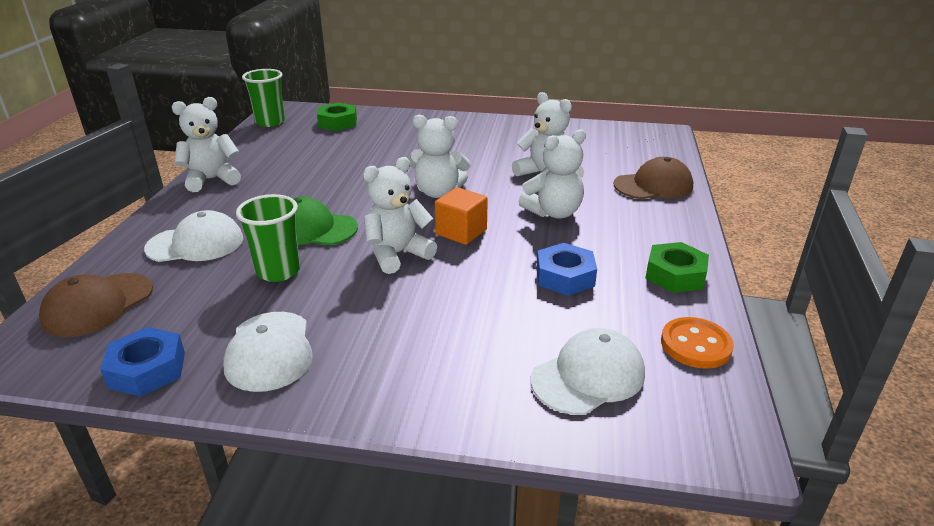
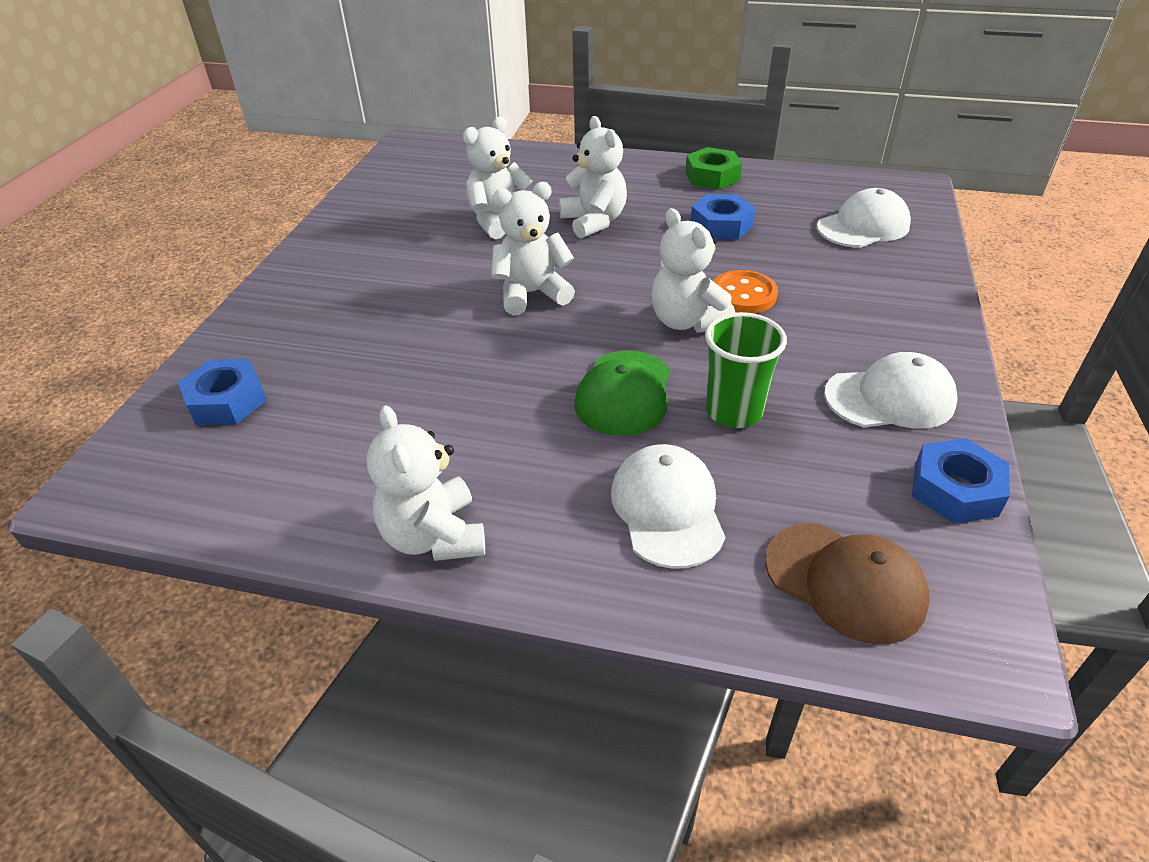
camera: 85 degrees left, 10 degrees up
green cup [242,69,285,127] -> none
green nut [317,103,357,131] -> blue nut [178,359,267,425]
white teddy bear [409,115,471,198] -> white teddy bear turned 120 degrees counterclockwise [491,182,575,315]
orange cube [435,187,488,245] -> none
white cap [531,328,645,415] -> white cap turned 90 degrees clockwise [817,188,911,248]
brown cap [614,157,693,199] -> none
orange button [661,317,734,369] -> orange button moved to [713,270,778,313]

